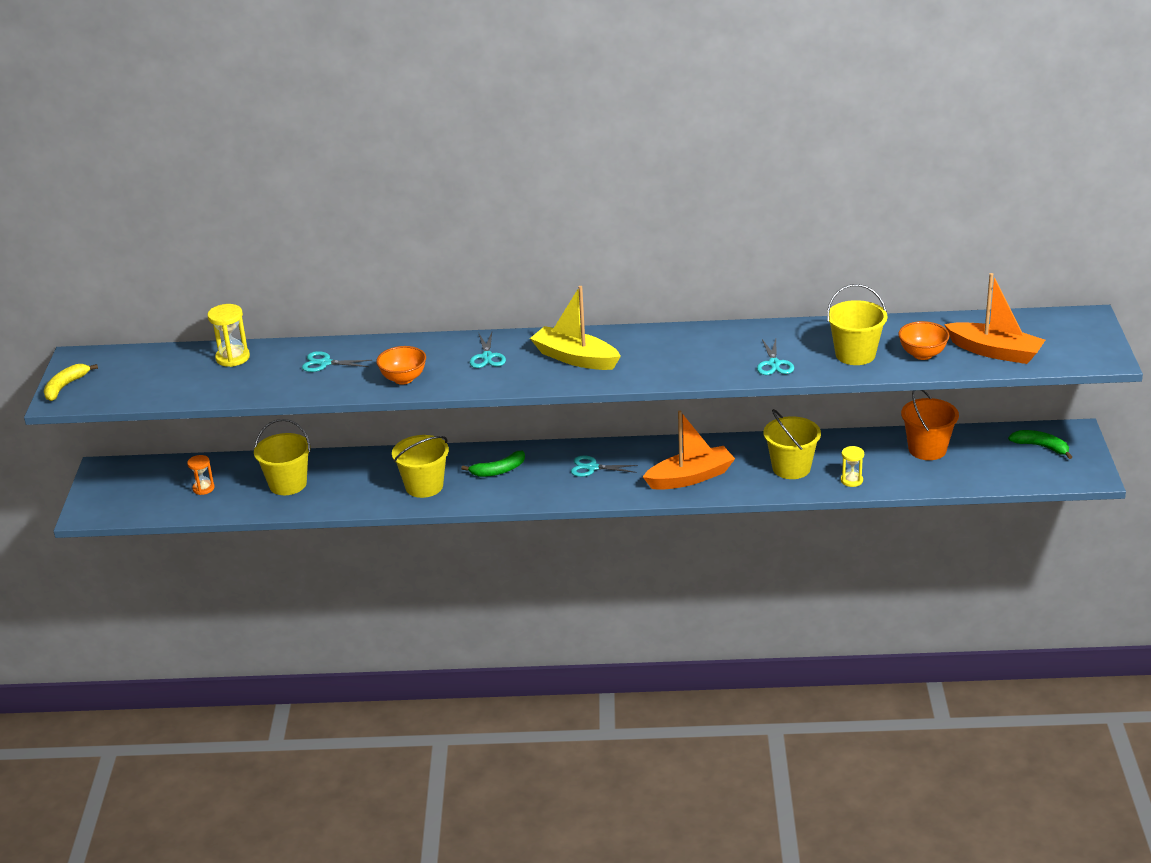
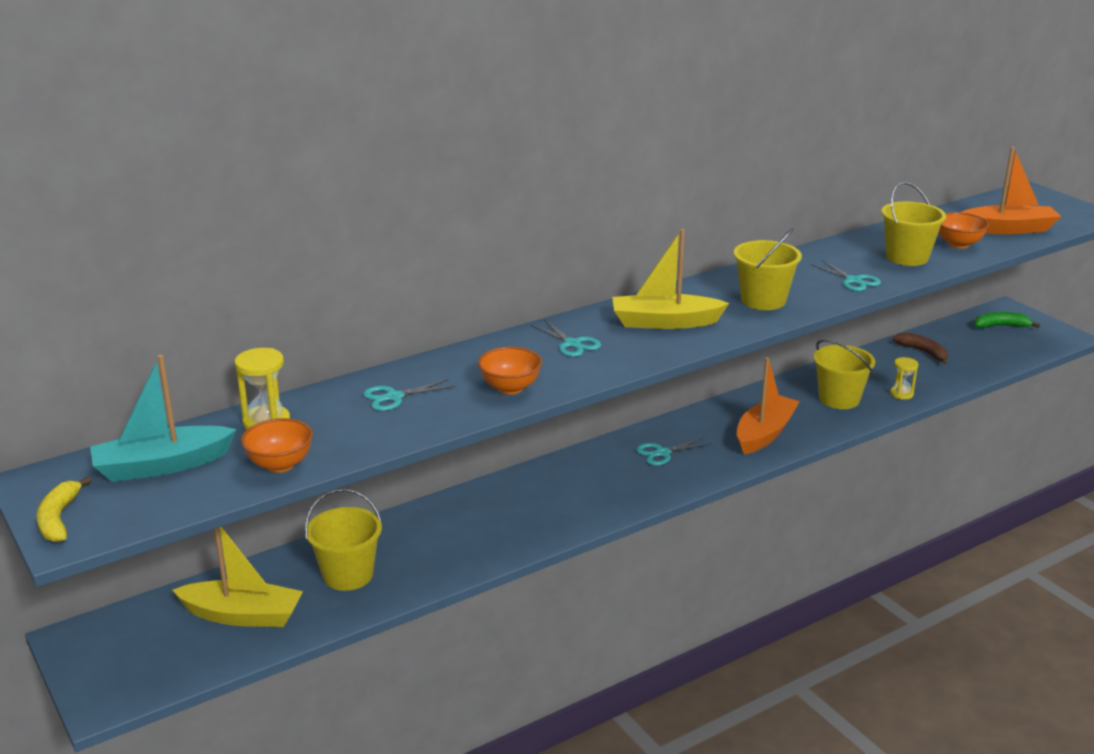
camera: 35 degrees left, 5 degrees down
orange hourglass [187,455,215,495] -> yellow boat [172,527,303,627]
yellow bucket [392,435,449,498] -> yellow bucket moved to [734,228,802,310]
green banana [461,451,525,477] -> none
orange bucket [901,390,959,460] -> brown banana [893,332,948,364]
none -> turquoise boat [90,355,237,482]
none -> orange bowl [241,418,313,473]

